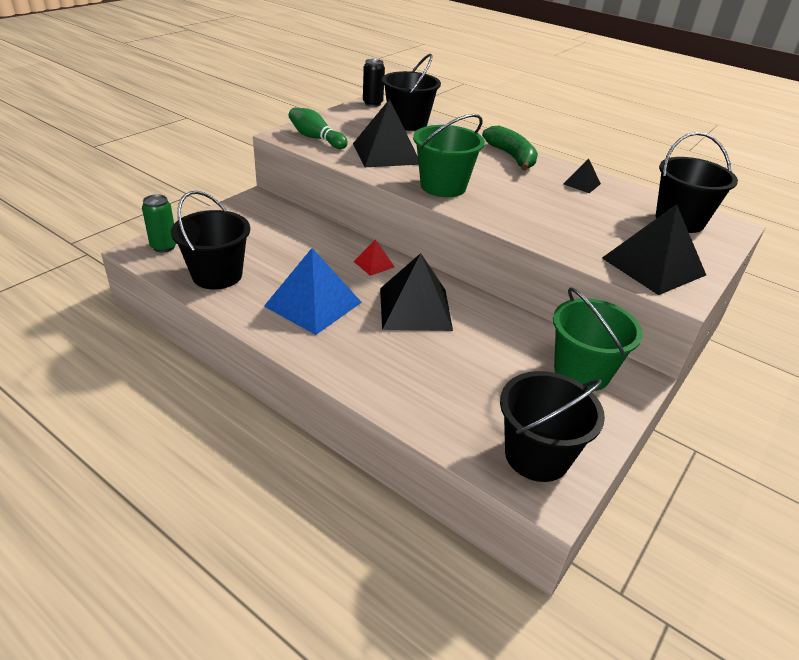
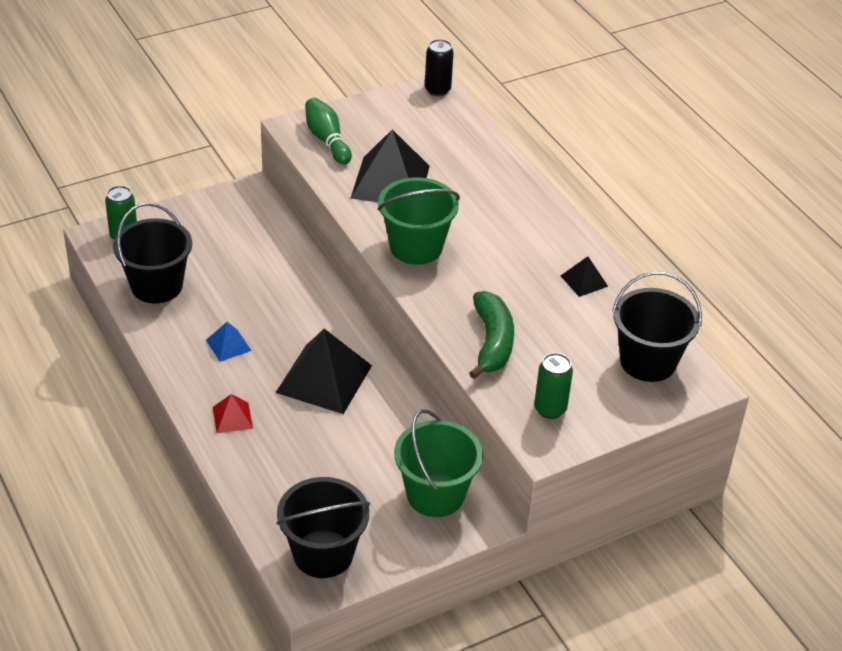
camera: 25 degrees right, 5 degrees up
blue pyramid [264,248,362,335] -> blue pyramid [206,322,252,362], size x0.48
red pyramid [353,240,395,276] -> red pyramid moved to [213,394,253,433]
black bucket [382,54,441,131] -> none
green banana [482,125,538,171] -> green banana moved to [469,291,514,379]
black pyramid [602,204,706,295] -> green can [534,353,573,419]

